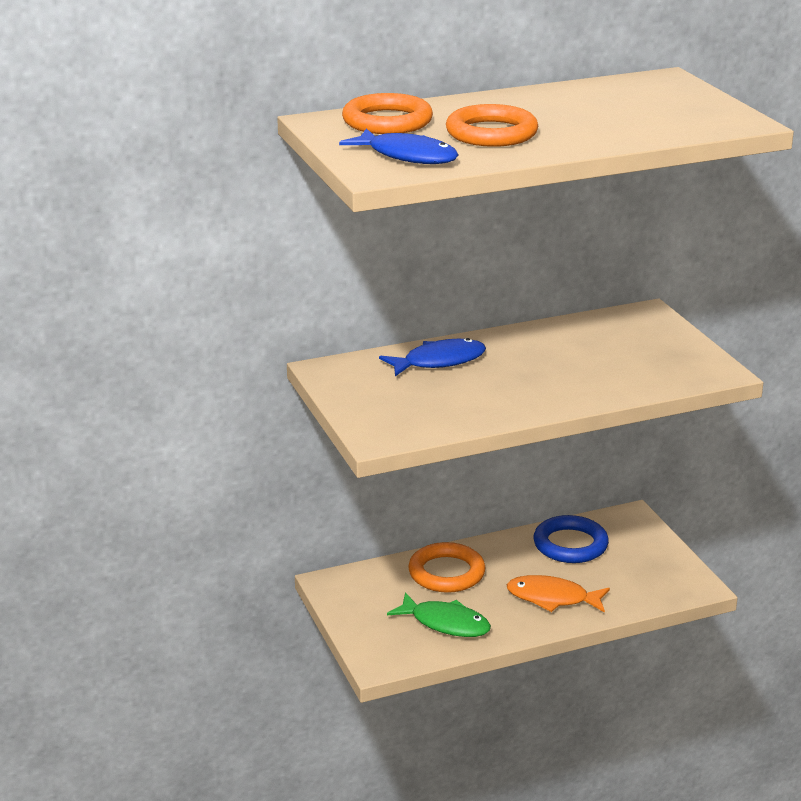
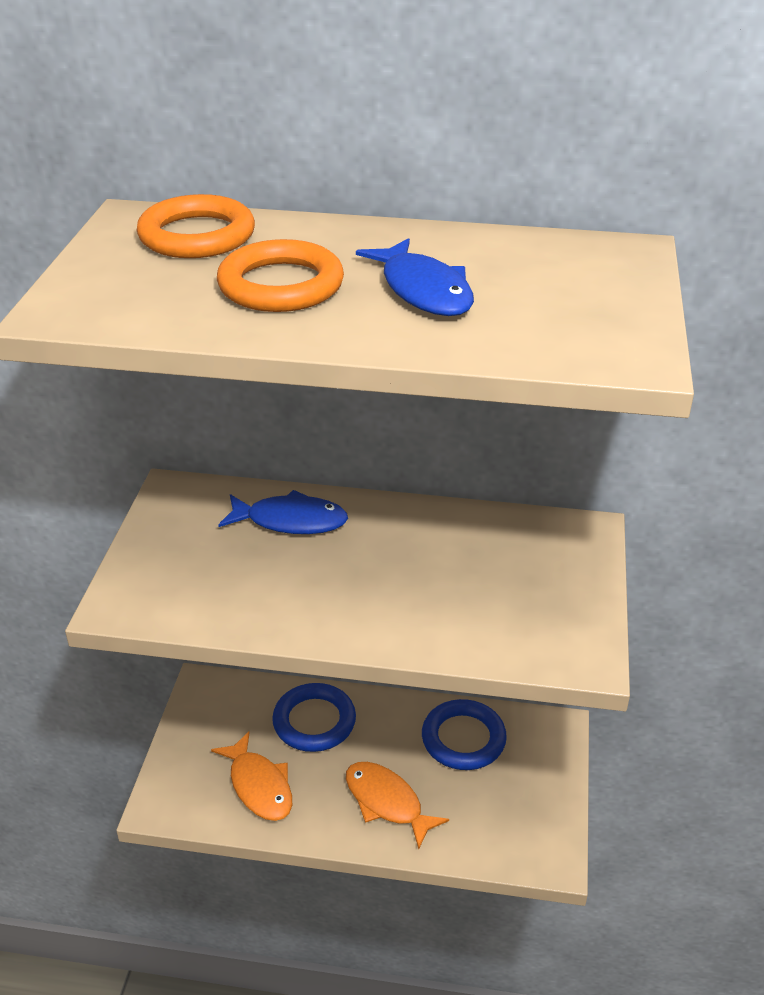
camera: 30 degrees right, 10 degrees up
blue fish [339,128,458,164] -> blue fish moved to [356,238,474,316]
green fish [387,592,491,637] -> orange fish [211,731,292,821]
orange ring [408,542,486,593] -> blue ring [272,683,356,752]

